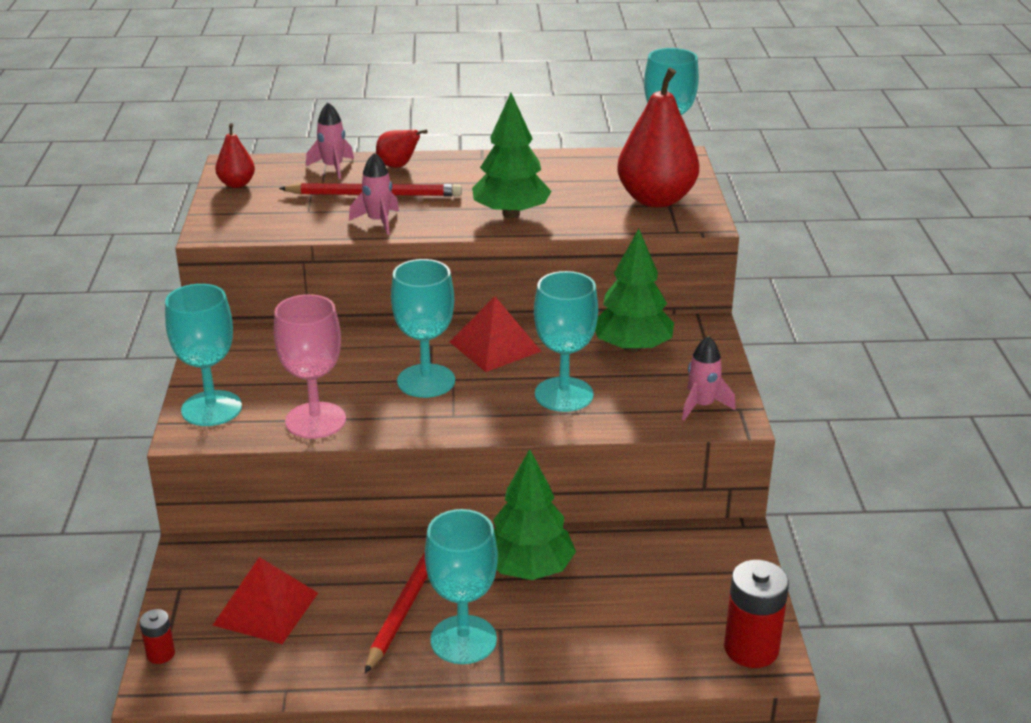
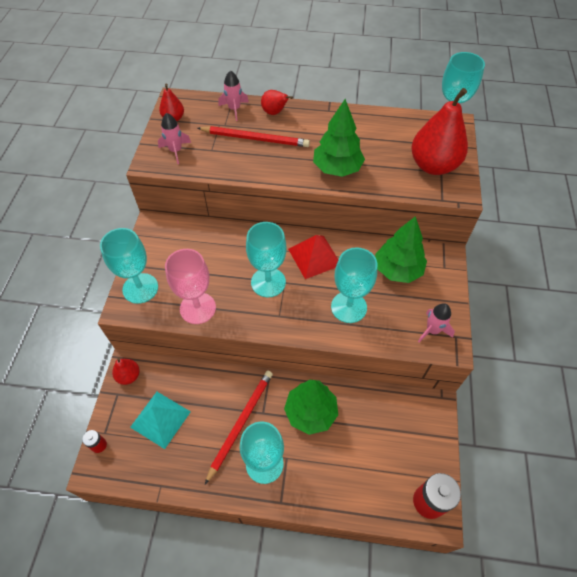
camera: 10 degrees right, 25 degrees up
red pyramid [213,557,318,644] -> turquoise pyramid [130,392,191,449]
pink rocket [349,153,399,235] -> pink rocket moved to [158,113,191,164]
none -> red pear [112,357,140,385]

